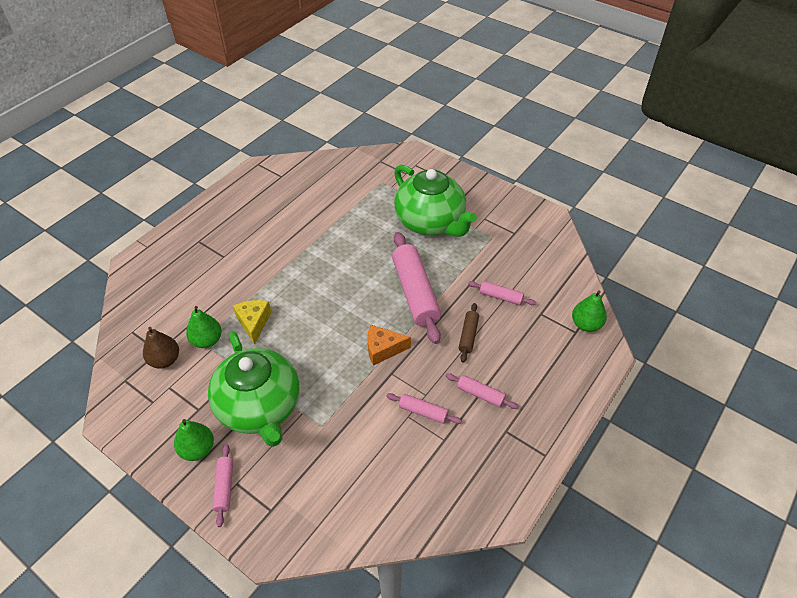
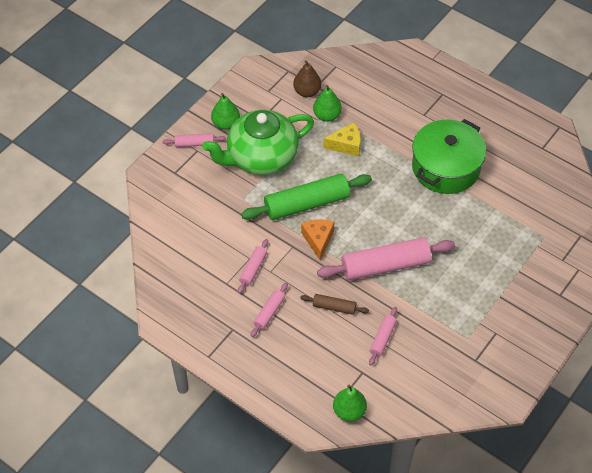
camera: 90 degrees right, 5 degrees up
green teapot [394,165,477,237] -> none
none -> green rolling pin [241,174,372,220]
none -> green pot [412,119,486,194]

